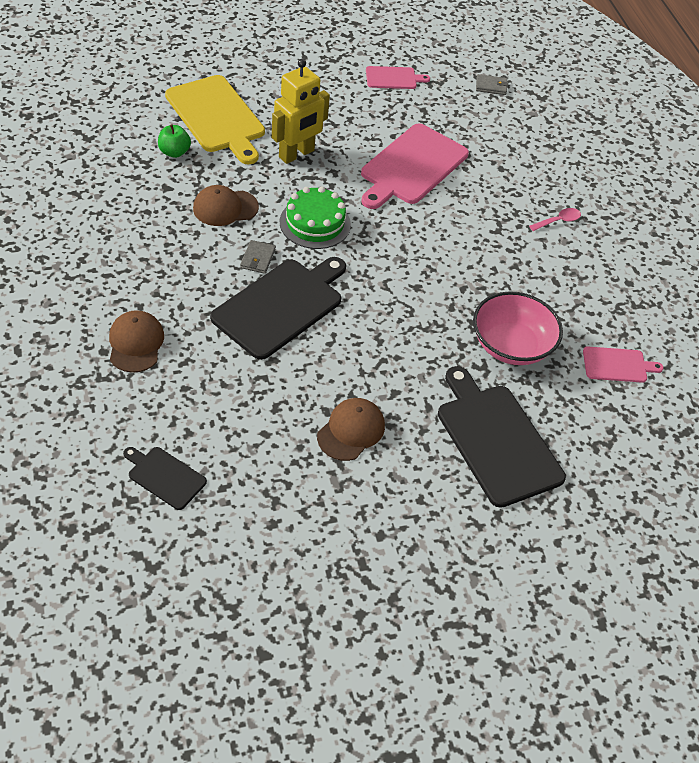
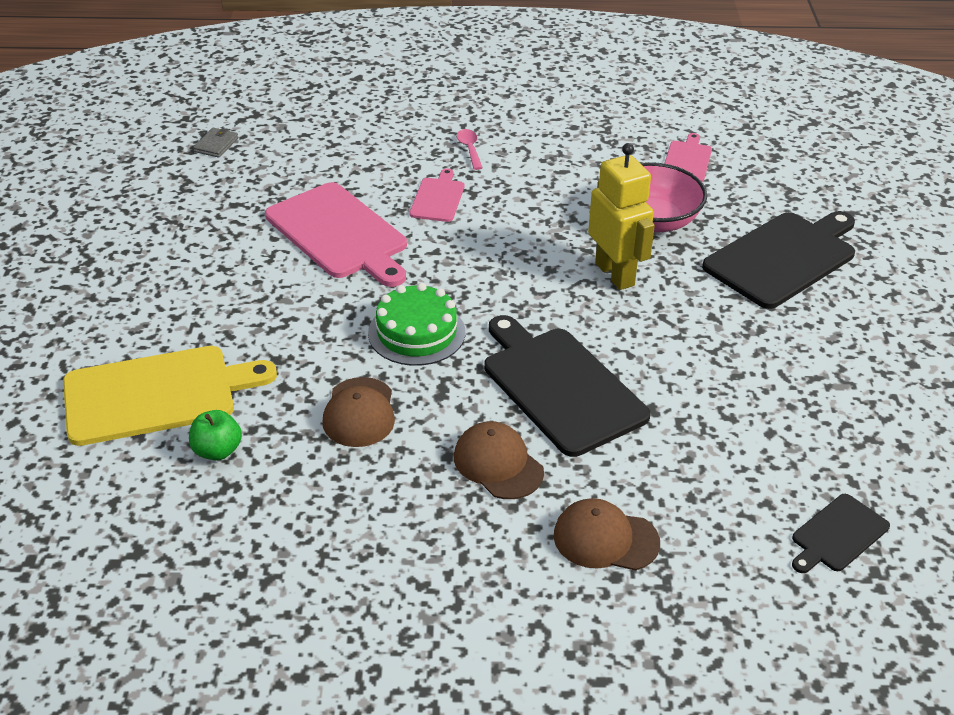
camera: 70 degrees left, 10 degrees down
grey wallet [240,240,276,274] -> none
yellow robot [272,59,330,164] -> yellow robot moved to [588,143,655,290]
brown cap [317,398,385,461] -> brown cap moved to [454,421,544,499]
pink cutting board [366,66,430,89] -> pink cutting board moved to [409,168,464,222]
black cutting board [438,366,566,508] -> black cutting board turned 150 degrees clockwise [702,211,855,309]

